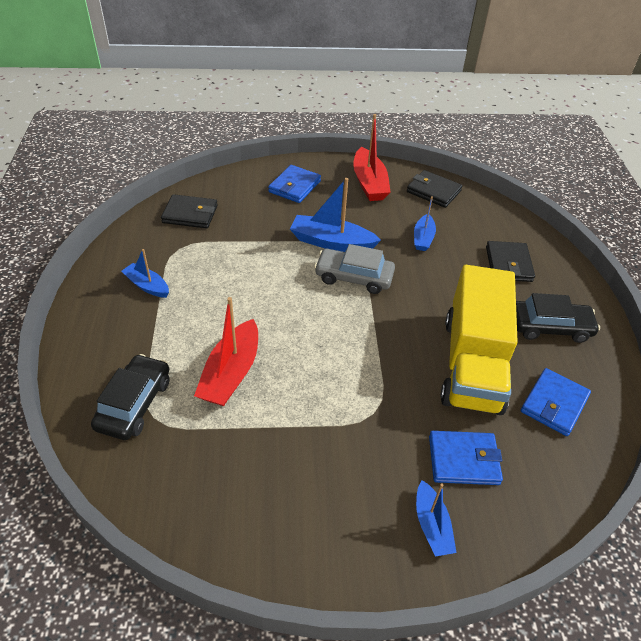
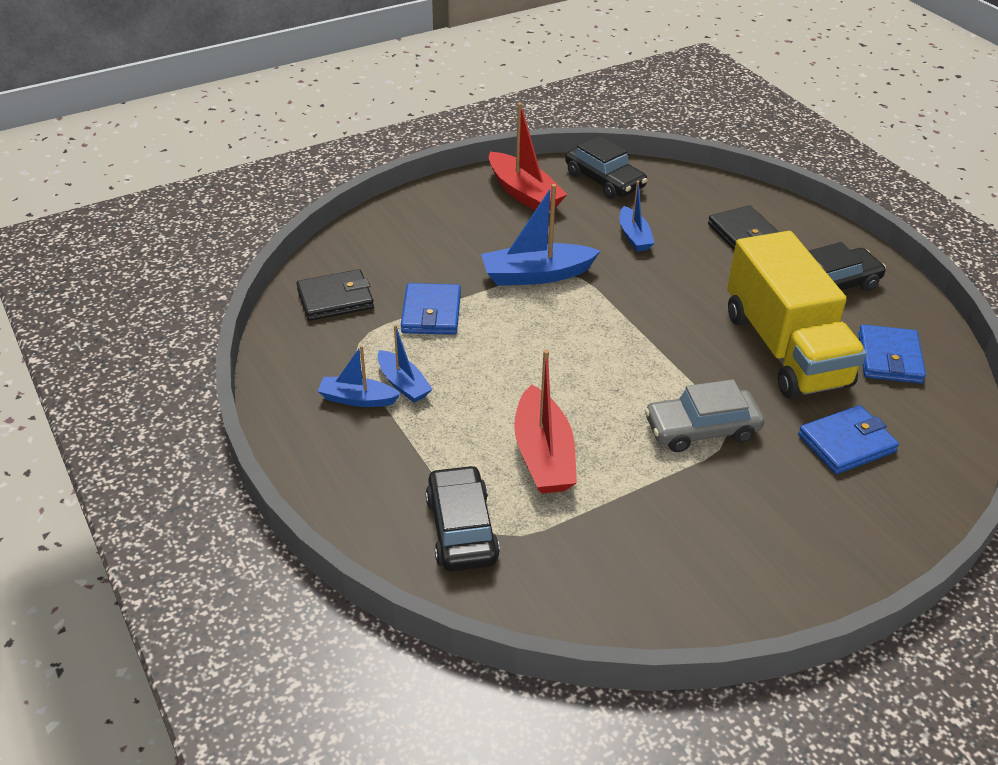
camera: 25 degrees left, 5 degrees down
blue wallet [268,165,321,203] -> blue wallet moved to [401,283,461,335]
grey car [314,244,395,294] -> grey car moved to [645,379,764,452]
black wallet [407,170,462,208] -> black car [565,136,647,199]
blue boat [416,480,457,557] -> blue boat moved to [377,324,433,403]

